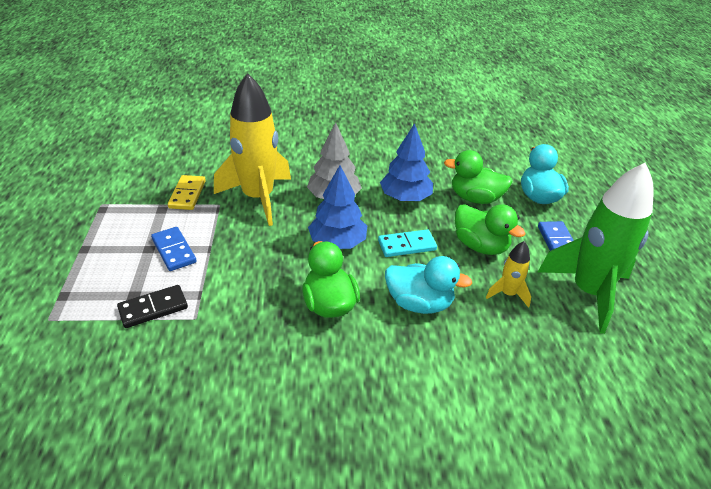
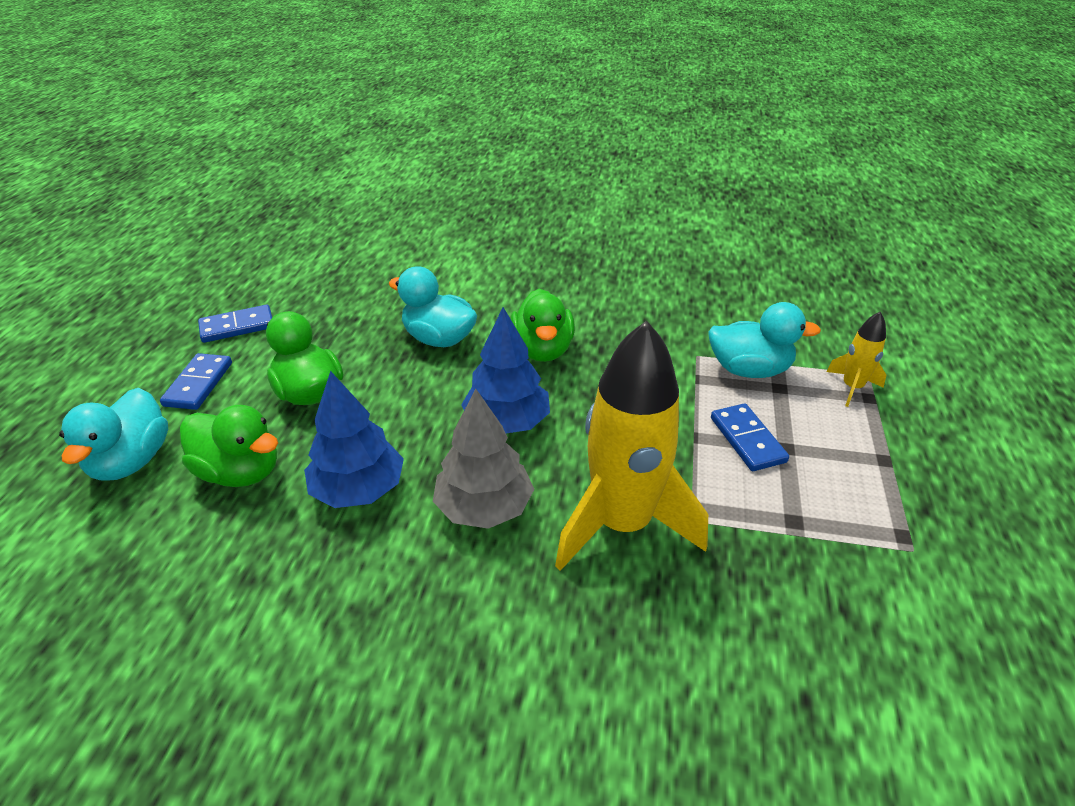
camera: 165 degrees left, 0 degrees up
black domino [117,285,188,328] -> turquoise duck [708,302,821,378]
yellow domino [168,175,206,210] -> none
turquoise domino [378,229,437,257] -> none
yellow rocket [486,241,531,308] -> yellow rocket moved to [826,312,886,407]
green rocket [538,163,654,334] -> blue domino [198,305,272,343]

